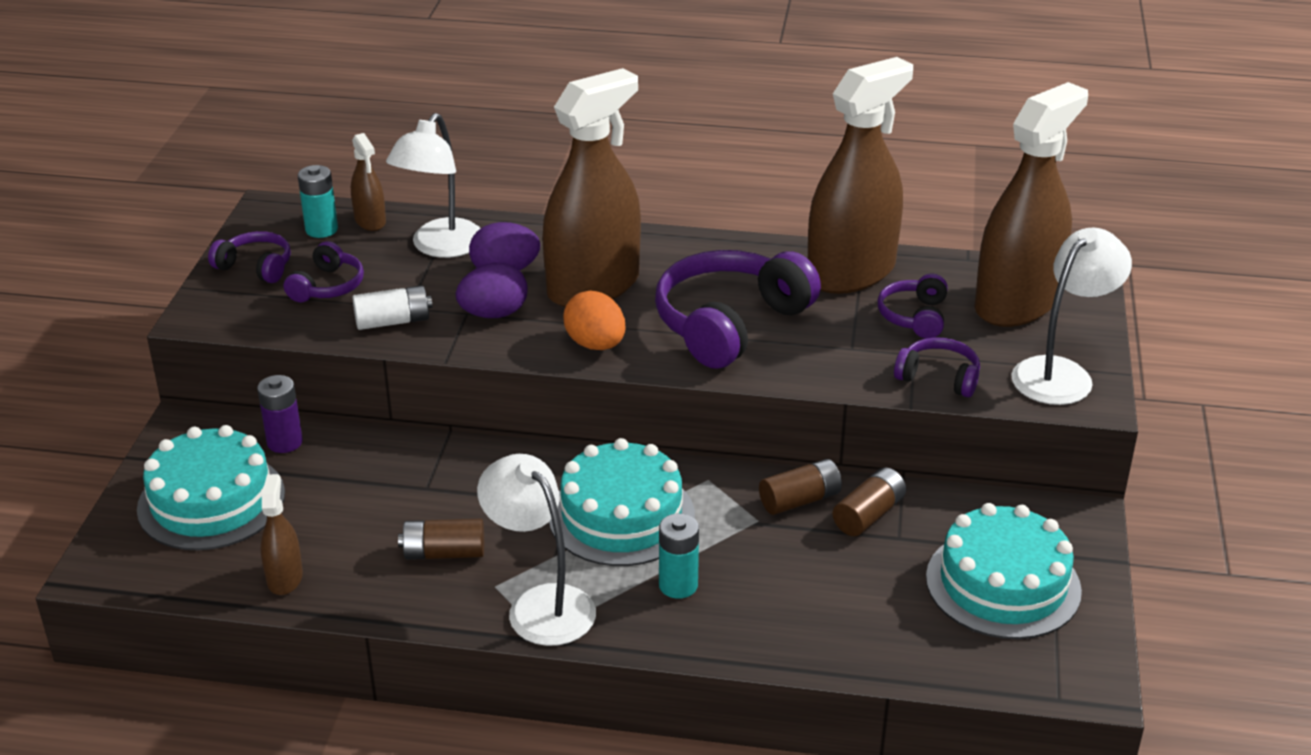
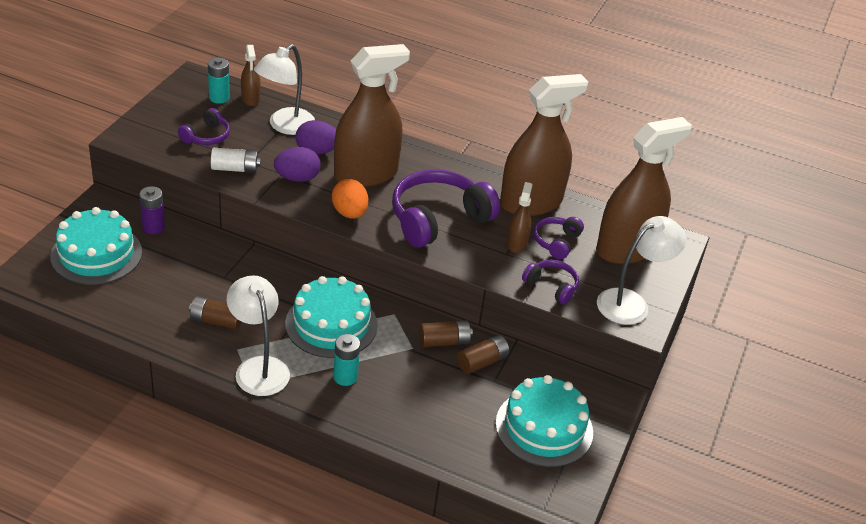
camera: 10 degrees right, 5 degrees up
purple headphones [208,231,291,283] -> none
brown spray bottle [260,474,303,595] -> brown spray bottle moved to [507,182,532,253]

